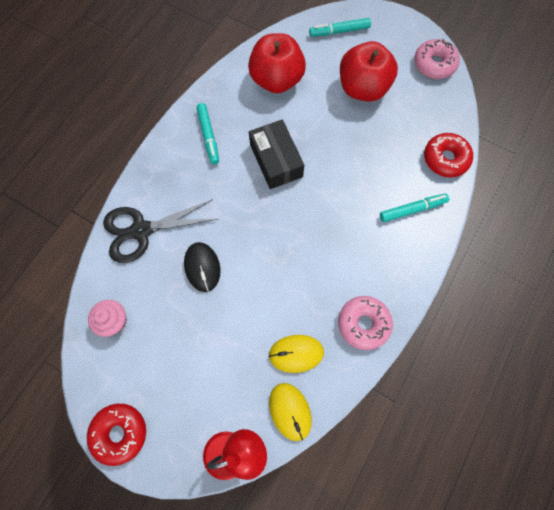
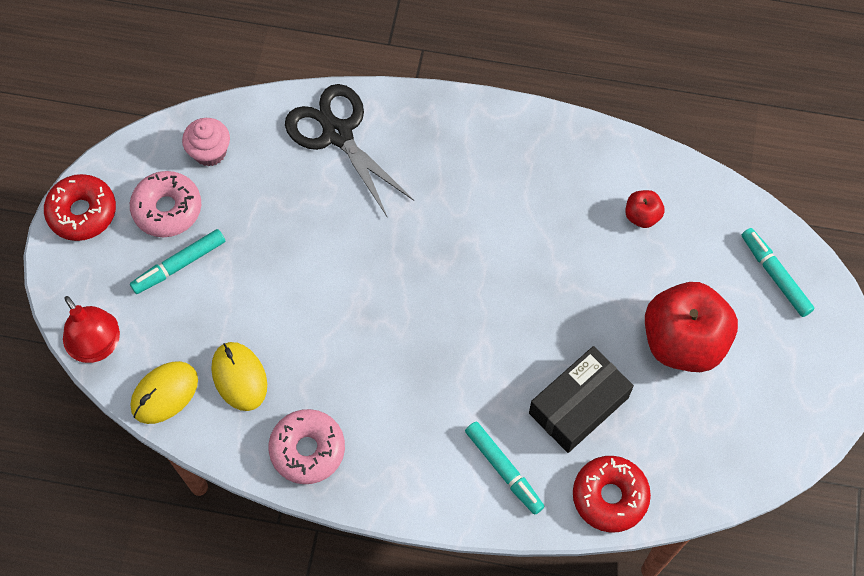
camera: 70 degrees right, 5 degrees down
black mouse [184,242,220,292] -> none
turquoise marker [196,103,219,164] -> turquoise marker moved to [130,229,225,294]
red apple [248,33,306,93] -> red apple [625,190,665,228], size x0.45
black box [249,120,304,189] -> black box moved to [529,346,634,453]
pink donut [414,39,460,79] -> pink donut moved to [130,171,201,237]

